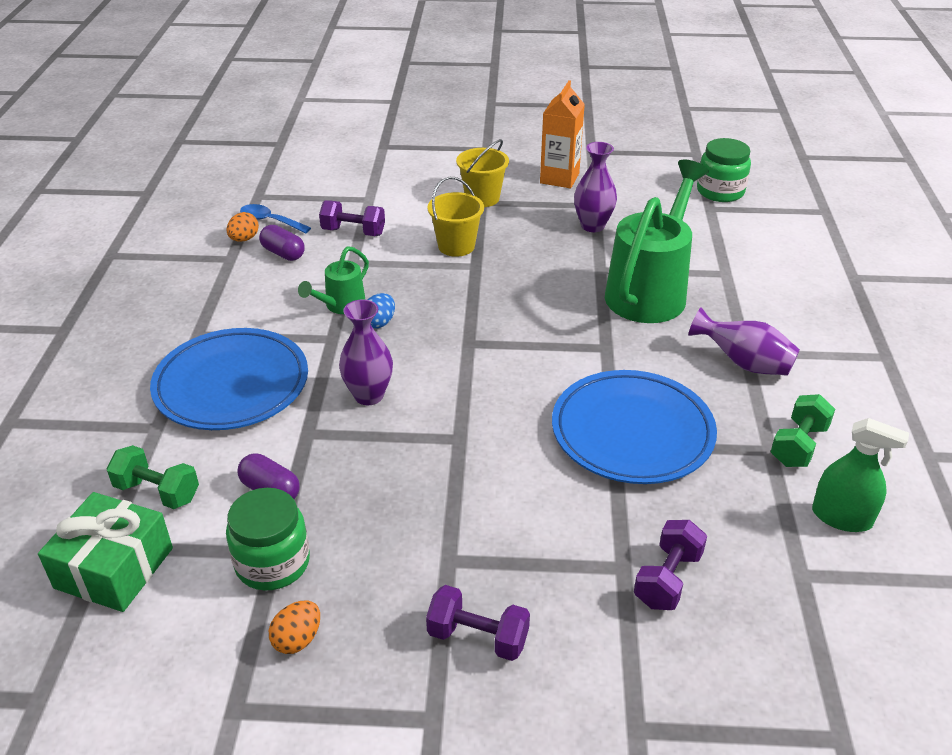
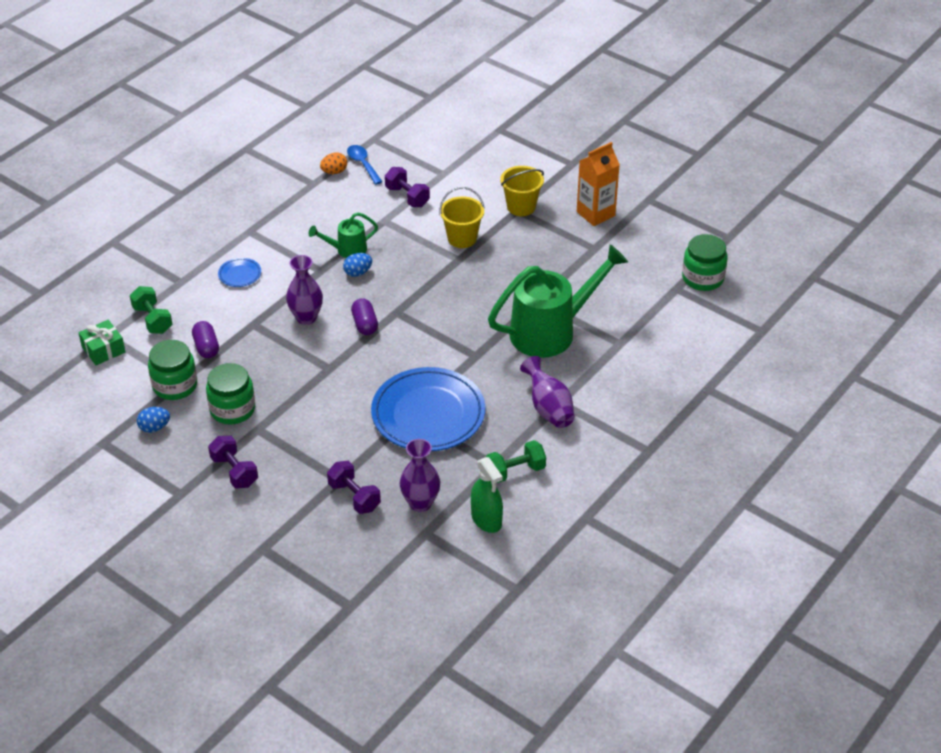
camera: 35 degrees right, 5 degrees up
green gift [38,492,173,612] -> green gift [78,320,126,365], size x0.66
blue plate [150,328,308,430] -> blue plate [218,258,261,287], size x0.41
purple capsule [259,225,305,261] -> purple capsule moved to [351,298,378,335]
orange egg [269,600,320,654] -> blue egg [137,407,170,433]
purple vase [574,142,617,232] -> purple vase moved to [400,439,440,512]
purple dumbbell [634,520,707,610] -> purple dumbbell turned 75 degrees clockwise [327,461,381,514]
none -> green jar [206,363,255,424]

